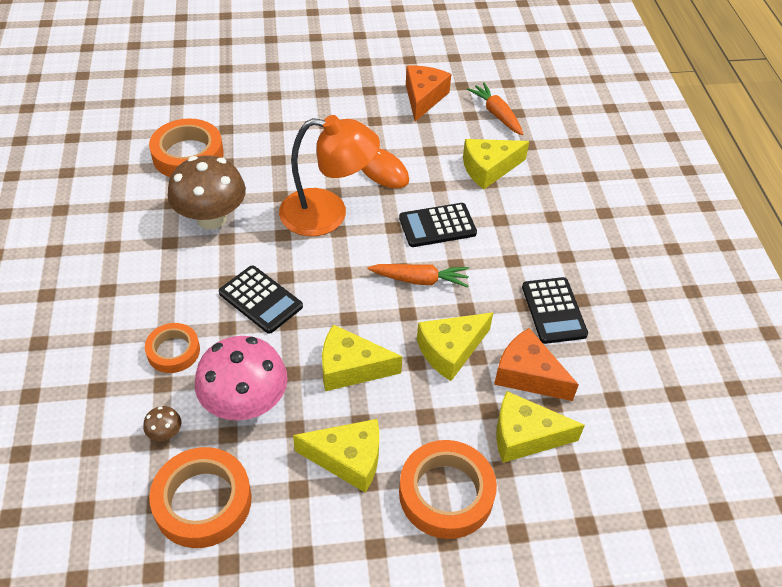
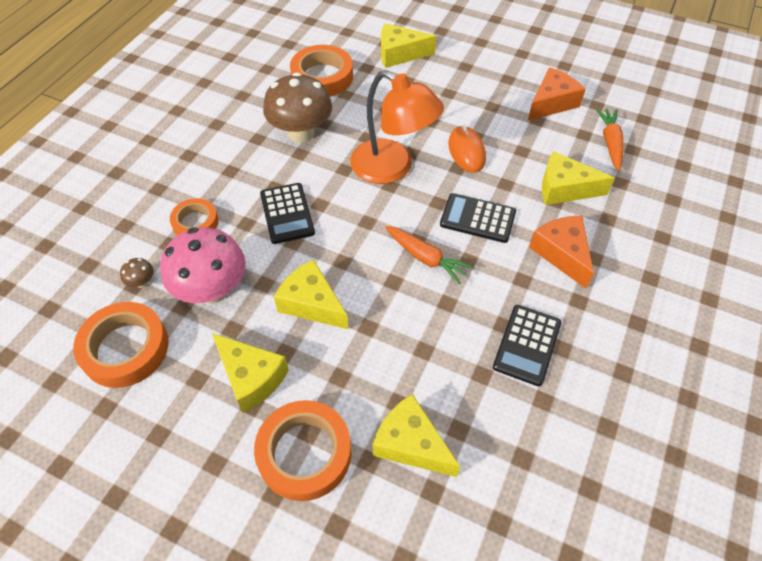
camera: 35 degrees right, 5 degrees up
yellow cheese [417,312,493,381] -> yellow cheese moved to [381,23,437,68]
orange cheese [494,328,579,401] -> orange cheese moved to [529,216,594,289]

